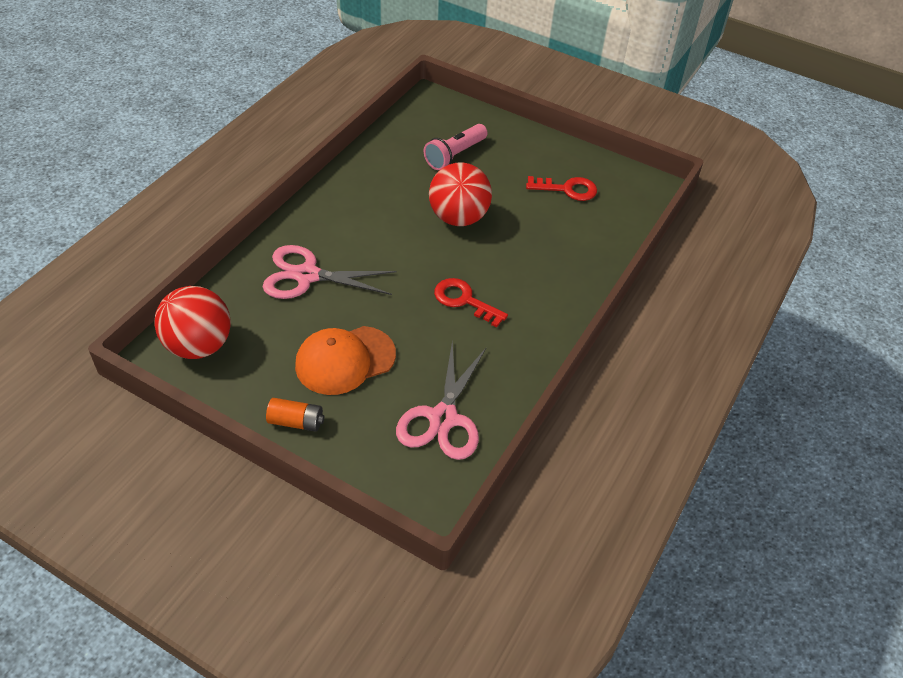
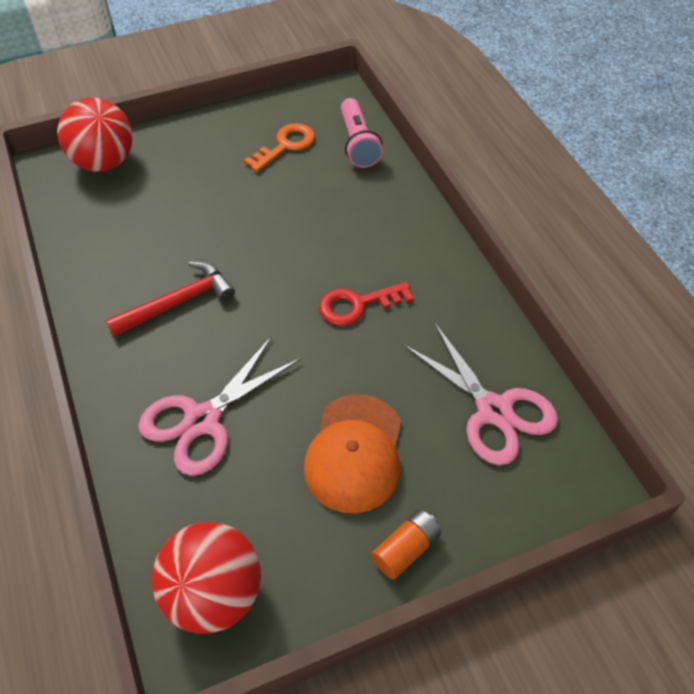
camera: 50 degrees left, 5 degrees up
pink flashlight [424,124,488,170] -> pink flashlight moved to [341,98,383,168]
red ball [429,162,492,226] -> red ball moved to [57,97,133,172]
red key [526,176,597,201] -> orange key [244,123,315,172]
none -> red hammer [106,261,235,337]

